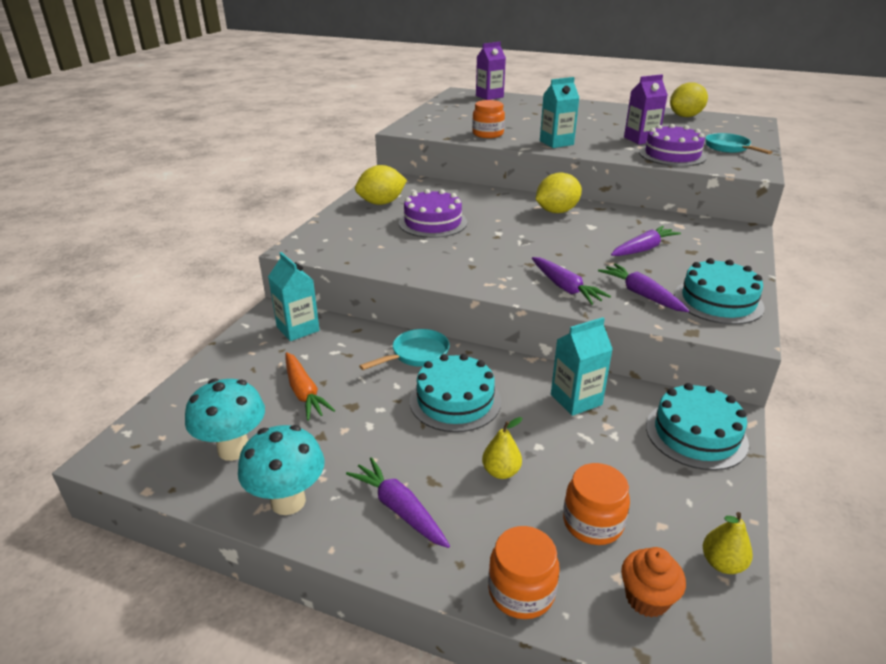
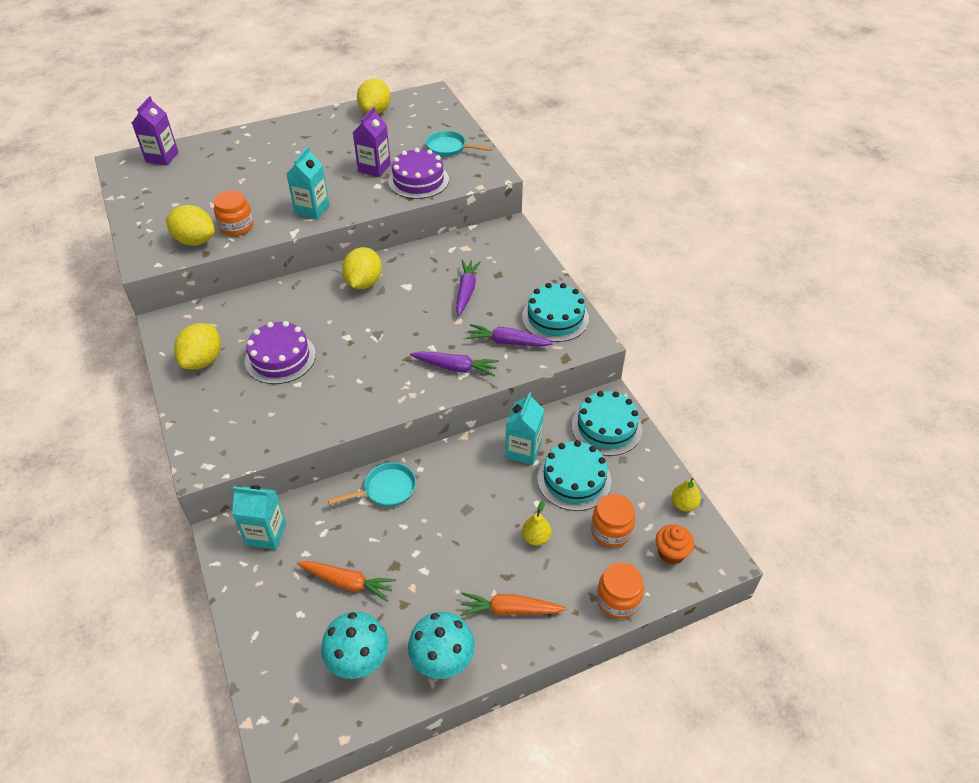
camera: 45 degrees left, 15 degrees up
purple carrot [346,457,450,548] -> orange carrot [460,592,566,616]
turquoise pan [359,329,450,370] -> turquoise pan turned 60 degrees clockwise [328,462,416,507]
turquoise cake [410,354,501,432] -> turquoise cake moved to [537,440,612,511]
none -> yellow lemon [166,205,215,246]

